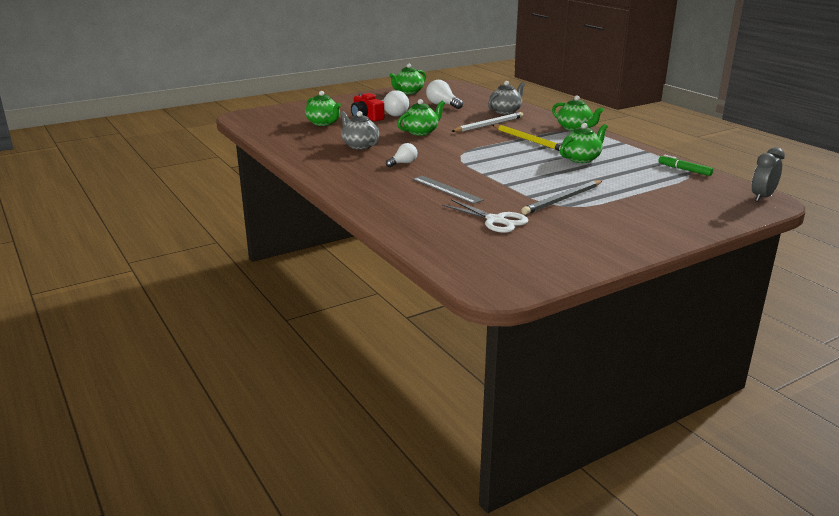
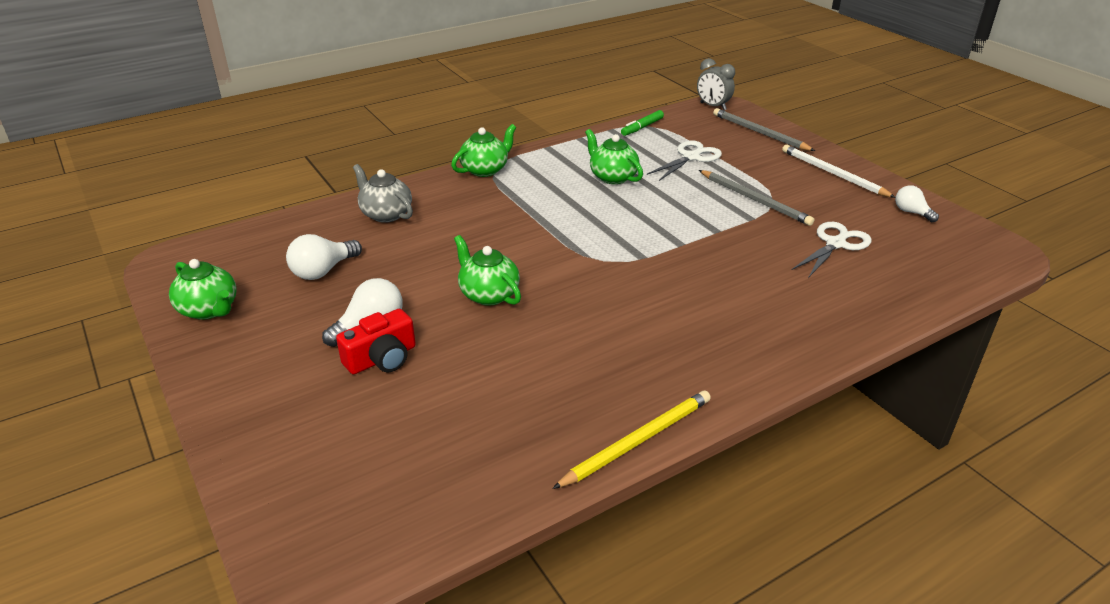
camera: 90 degrees left, 10 degrees up
green teapot [305,91,341,126] -> none
grey teapot [340,111,379,150] -> none
white light bulb [386,143,417,167] -> white light bulb moved to [895,185,939,222]
grey ruler [413,176,484,204] -> none
white pencil [451,112,523,132] -> white pencil moved to [782,145,895,198]
yellow pencil [493,125,562,151] -> yellow pencil moved to [552,391,711,489]
none -> white scissors [647,140,722,181]
none -> grey pencil [713,108,815,151]

